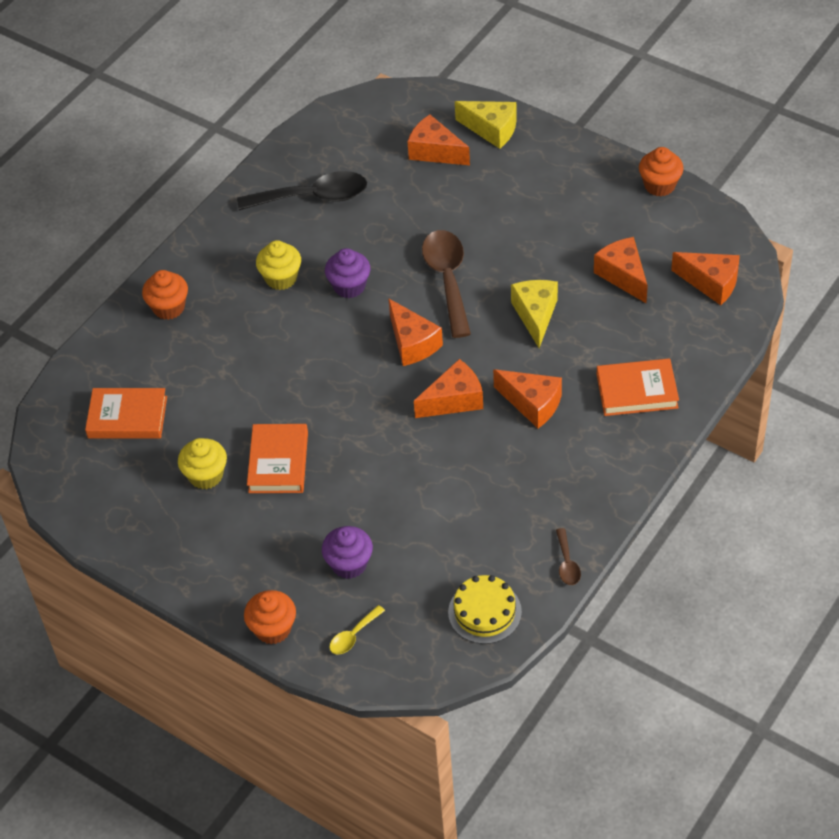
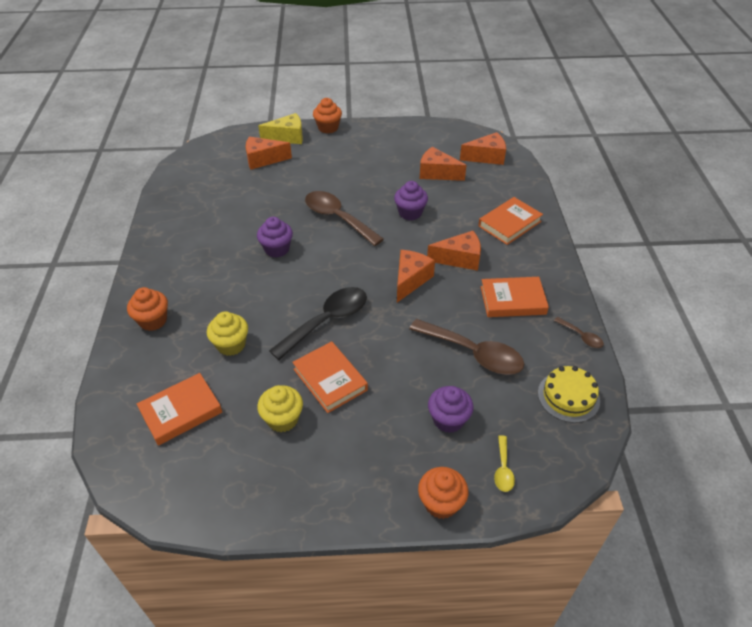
camera: 40 degrees left, 5 degrees down
black spoon [237,171,367,210] -> black spoon moved to [269,287,367,360]
yellow cupcake [256,240,301,290] -> yellow cupcake moved to [207,311,248,356]
orange cheese [388,298,443,366] -> none
yellow cheese [511,280,558,348] -> purple cupcake [394,181,428,220]
orange cupcake [639,147,684,196] -> orange cupcake moved to [313,98,342,134]
none -> brown spoon [409,319,524,375]
none -> orange book [481,277,549,317]

